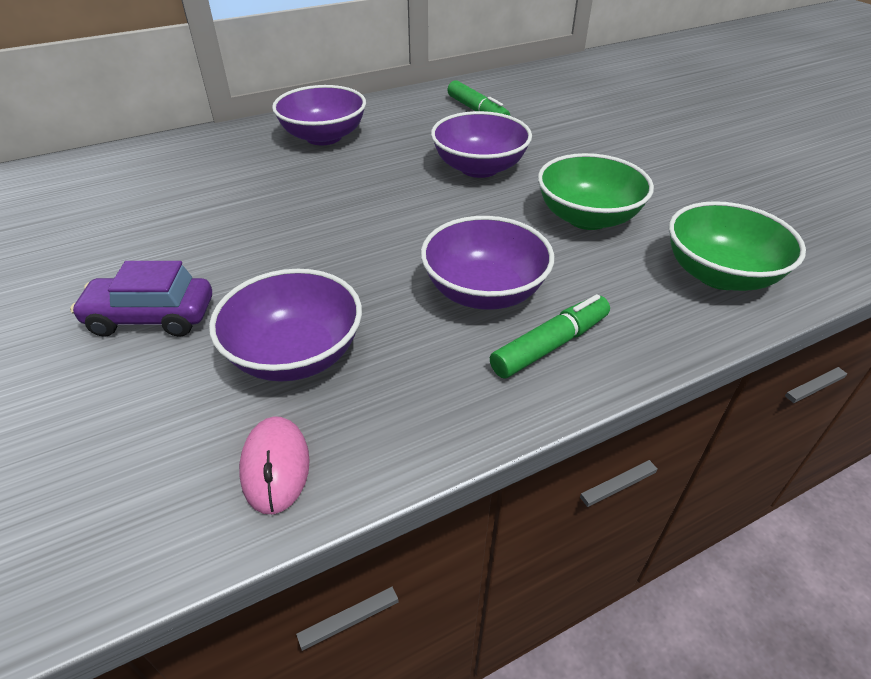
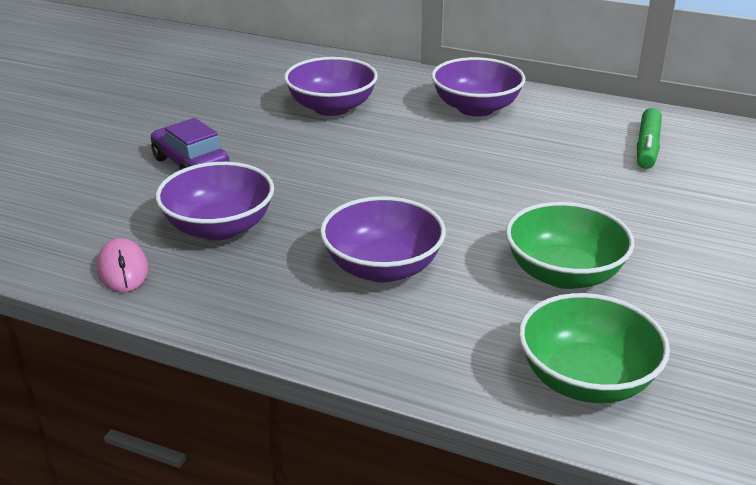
camera: 50 degrees right, 10 degrees down
pink mouse [239,416,310,514] -> pink mouse turned 60 degrees counterclockwise [97,238,148,292]
purple bowl [431,111,532,178] -> purple bowl moved to [284,57,378,116]
green marker [490,294,610,379] -> none

